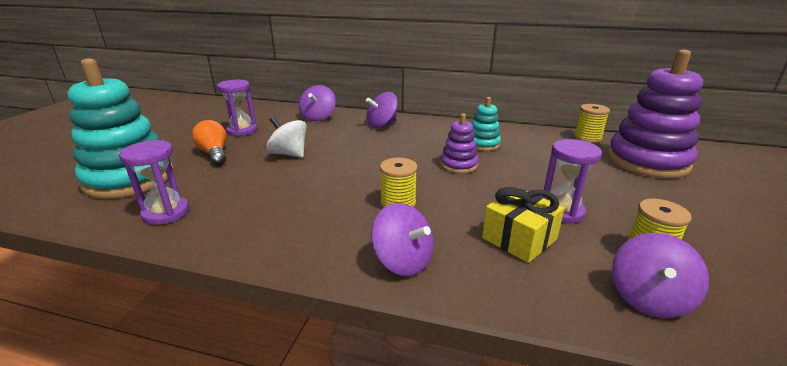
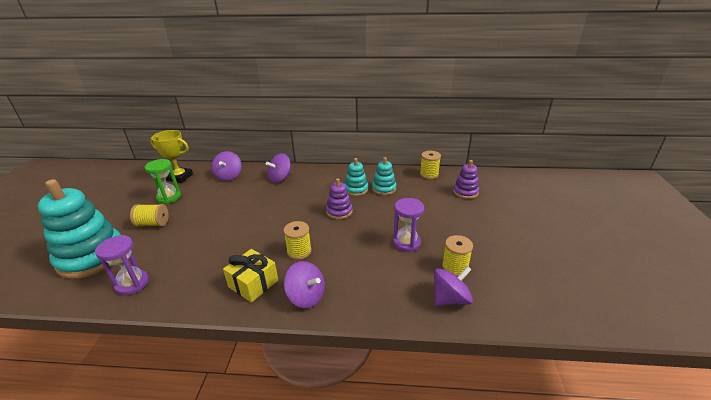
camera: 10 degrees left, 5 degrees up
orange light bulb [192,120,227,165] -> yellow spool [130,204,169,227]
purple hourglass [217,80,257,136] -> green hourglass [145,159,181,204]
white spinning top [266,117,307,158] -> none
yellow gift [482,187,565,263] -> yellow gift moved to [223,249,278,303]
purple stacking toy [607,50,703,178] -> purple stacking toy [453,160,479,199], size x0.49
purple spinning top [612,233,709,318] -> purple spinning top turned 135 degrees counterclockwise [434,266,473,306]
none -> yellow trophy [150,130,193,183]
none -> turquoise stacking toy [372,157,396,195]

